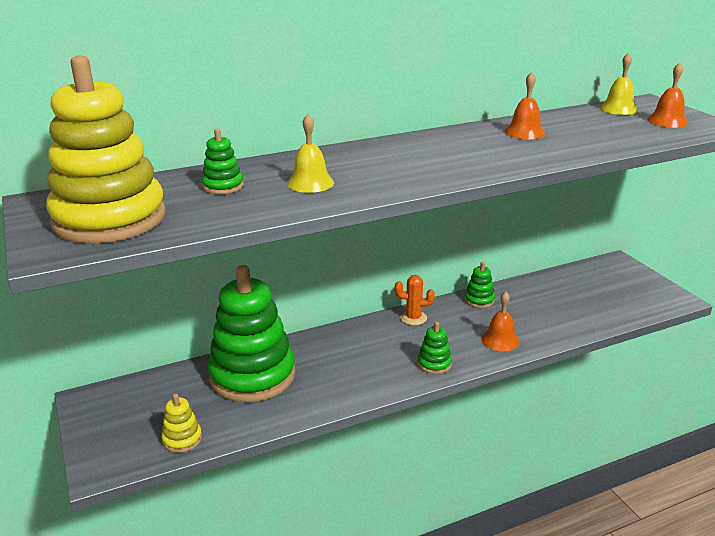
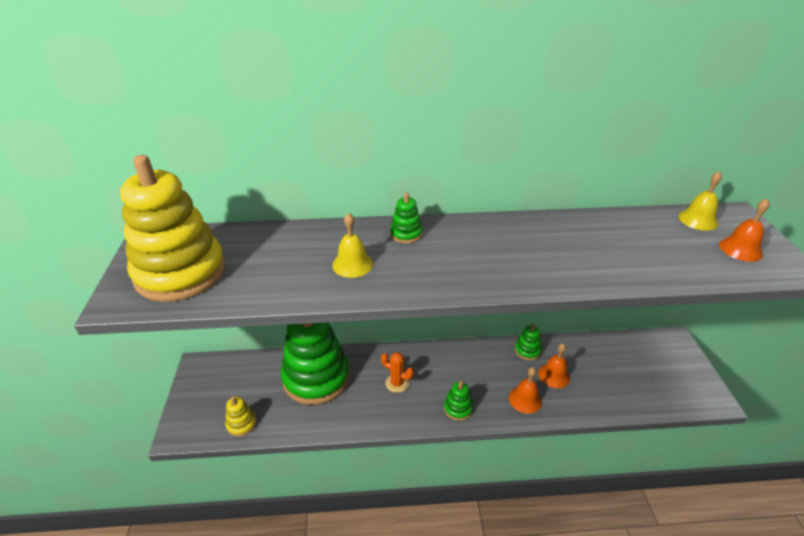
camera: 20 degrees right, 10 degrees up
green stacking toy [201,129,244,194] -> green stacking toy moved to [390,192,423,243]
orange cactus [395,275,435,325] -> orange cactus moved to [381,352,414,393]
orange bell [505,72,545,139] -> orange bell moved to [538,343,570,388]

